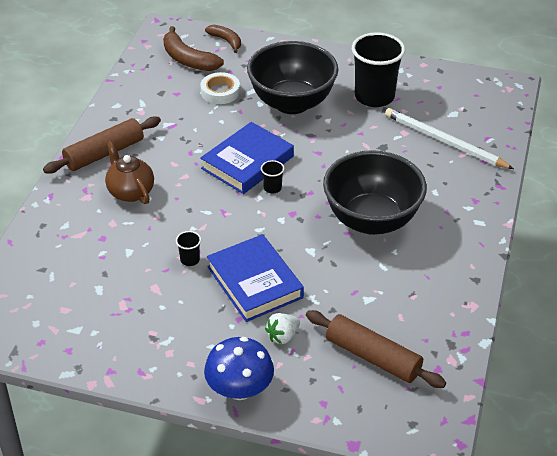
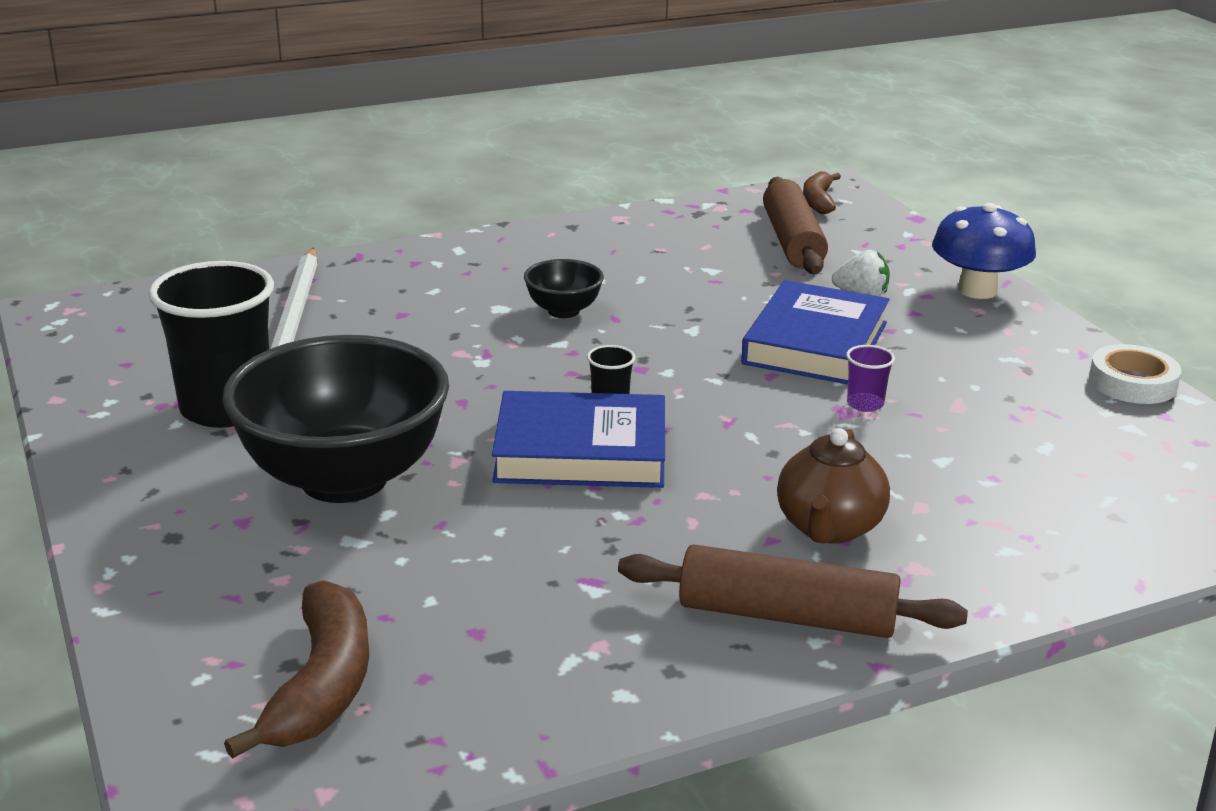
camera: 130 degrees left, 15 degrees down
black cup [176,231,201,266] -> purple cup [846,345,895,412]
white tape [200,72,240,104] -> white tape moved to [1089,344,1181,404]
brown banana [205,25,241,53] -> brown banana moved to [803,171,841,214]
black bowl [323,150,427,235] -> black bowl [524,259,604,318], size x0.45

